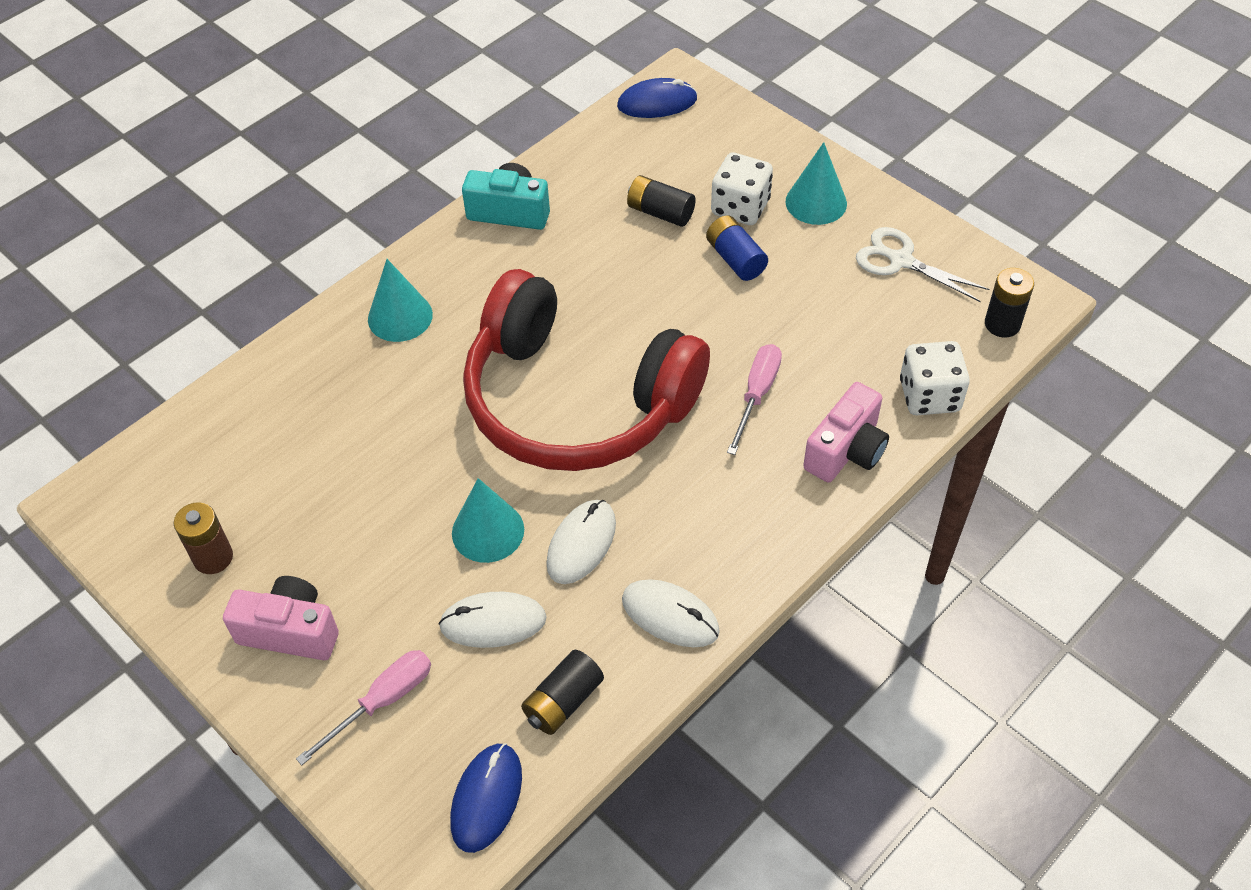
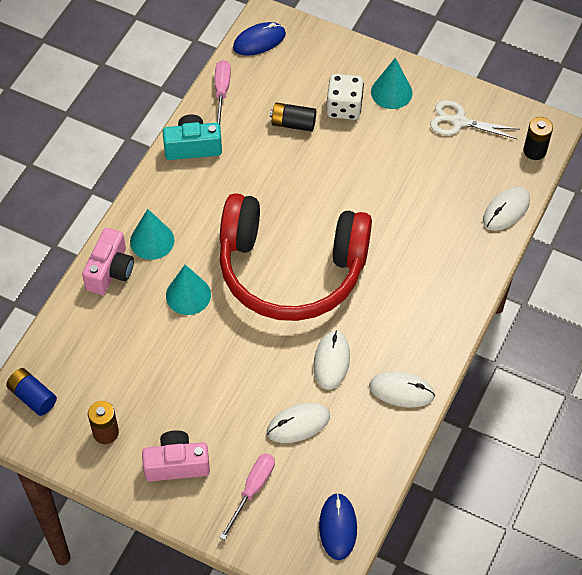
camera: 20 degrees left, 5 degrees up
turquoise cone [452,478,524,563] -> turquoise cone moved to [166,265,211,315]
black battery [521,650,604,735] -> none
blue battery [706,215,768,281] -> blue battery moved to [6,368,57,416]
pink screwdriver [727,344,782,455] -> pink screwdriver moved to [215,60,231,130]
pink camera [803,382,889,483] -> pink camera moved to [82,228,134,295]
white dice [900,341,970,415] -> white mouse [483,187,530,231]

